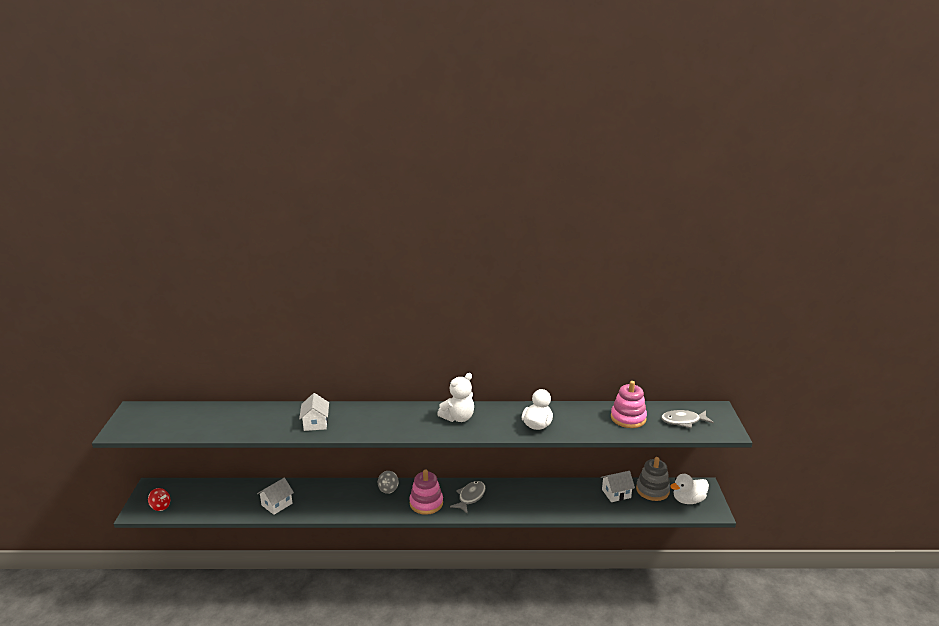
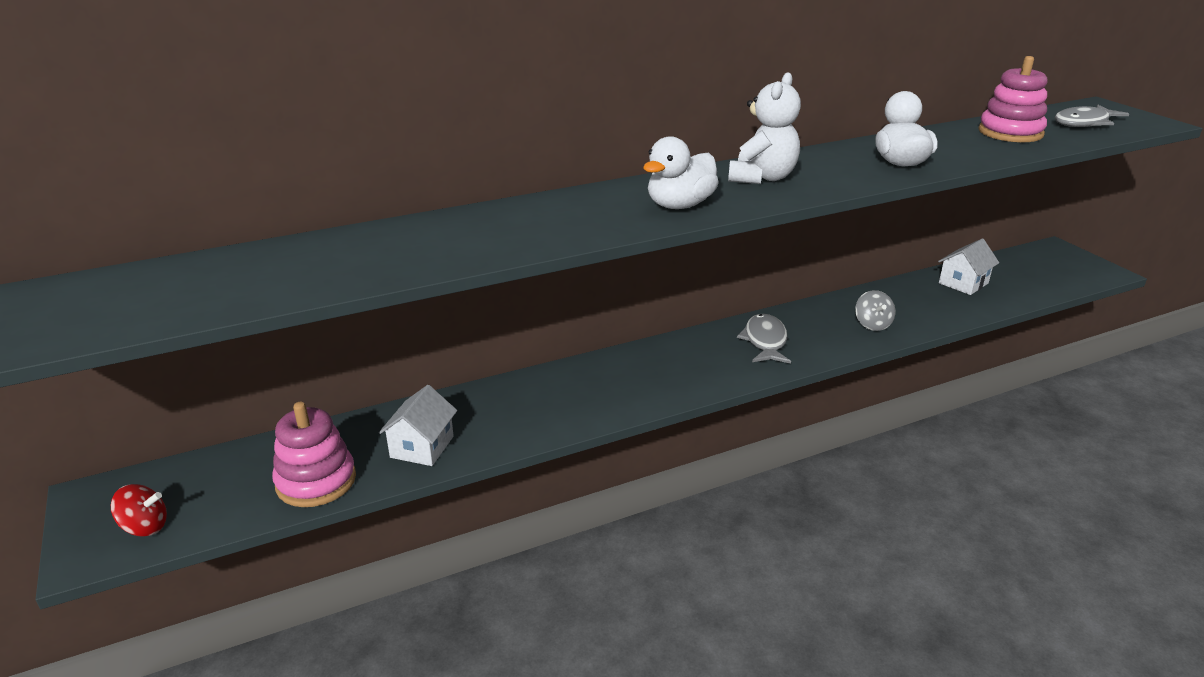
camera: 25 degrees left, 5 degrees up
white house [299,393,329,431] -> none
grey spinning top [378,471,399,494] -> grey spinning top moved to [855,290,895,331]
pink stacking toy [409,469,443,515] -> pink stacking toy moved to [272,402,356,507]
grey stacking toy [636,457,670,501] -> none
white duck [670,474,709,504] -> white duck moved to [643,136,719,209]

